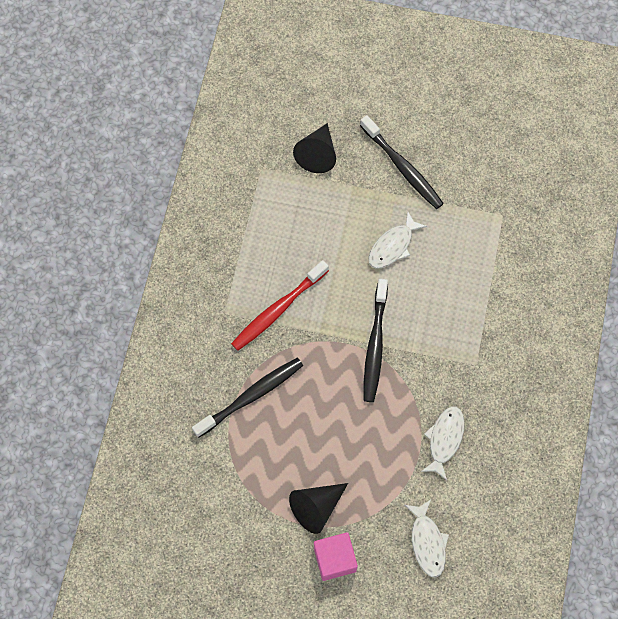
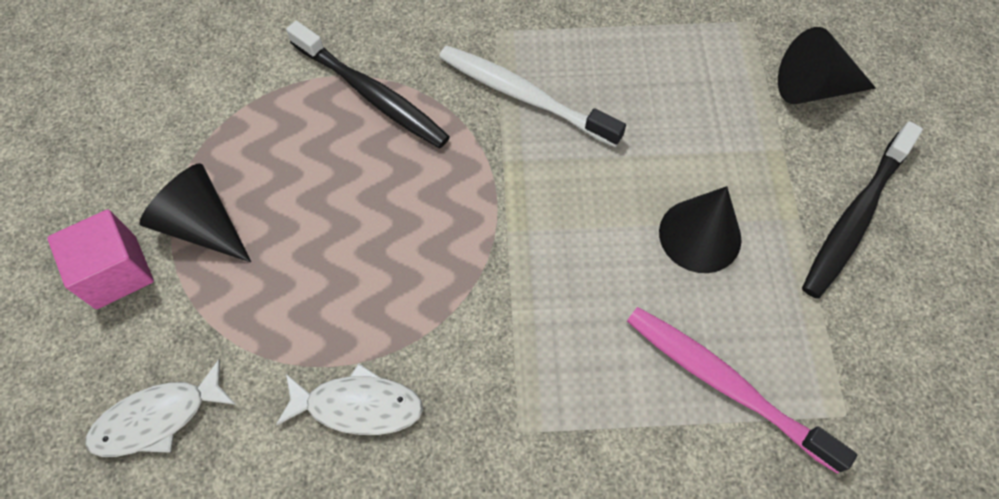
camera: 75 degrees right, 5 degrees down
red toothbrush [231,260,329,351] -> white toothbrush [439,46,626,147]
black toothbrush [364,279,388,402] -> none
white fish [368,211,427,269] -> black cone [659,186,742,273]
none -> pink toothbrush [627,307,857,474]

